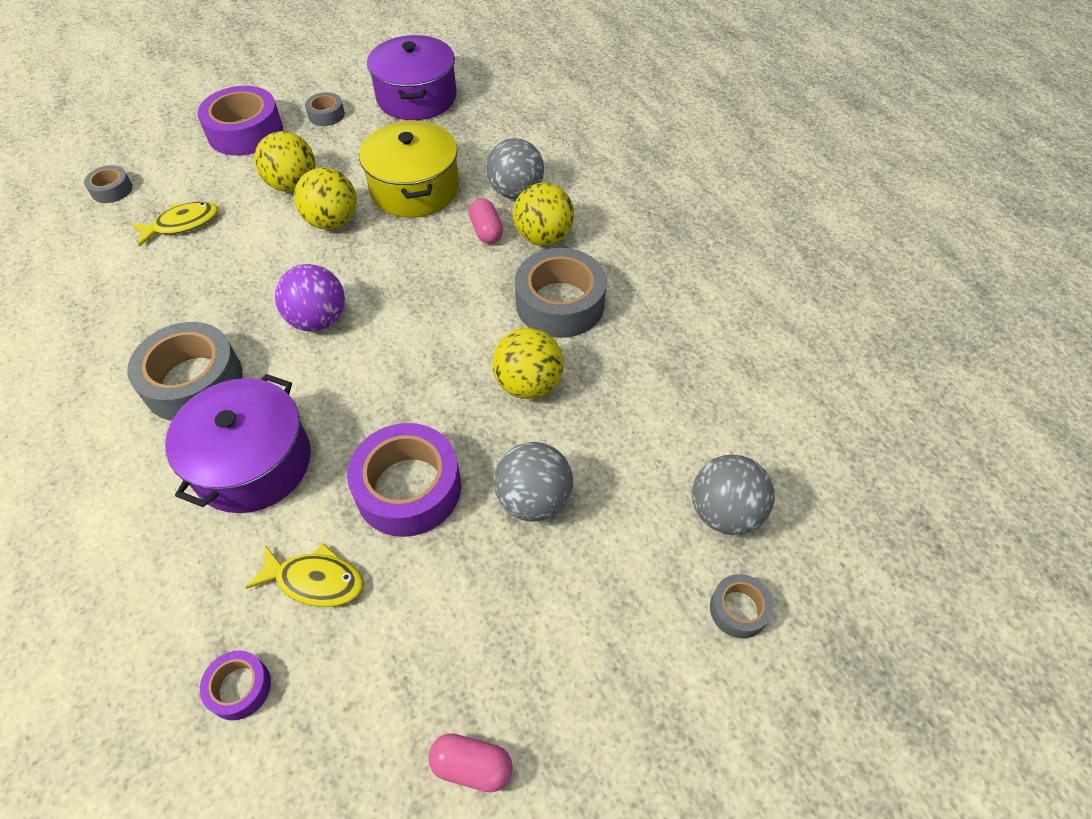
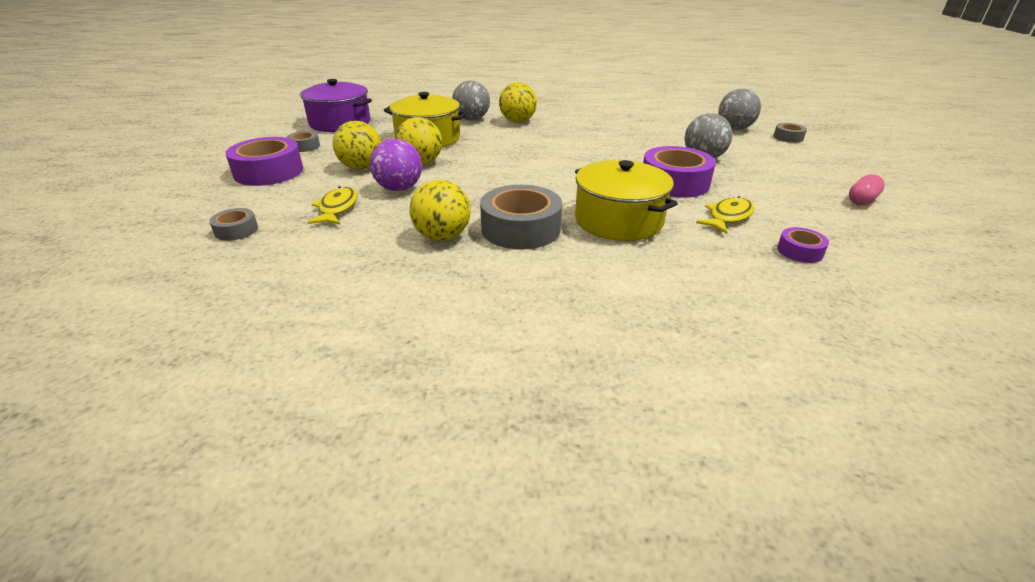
camera: 60 degrees left, 20 degrees down
purple pot [165,374,311,513] -> yellow pot [575,160,678,241]
purple ball [275,264,345,332] -> purple ball moved to [370,139,422,191]
pink capsule [469,198,503,244] -> none
yellow ball [492,328,564,399] -> yellow ball moved to [409,180,470,241]
grey tape [515,248,607,338] -> none

